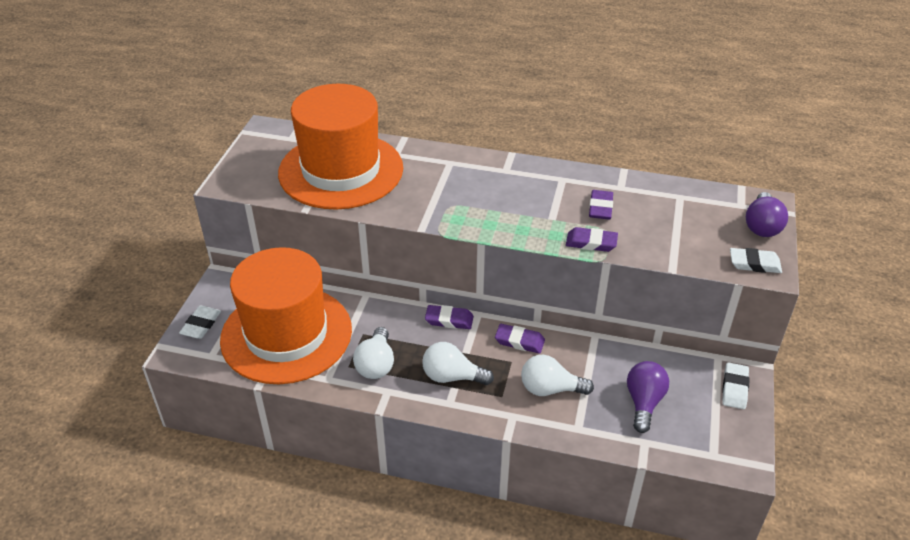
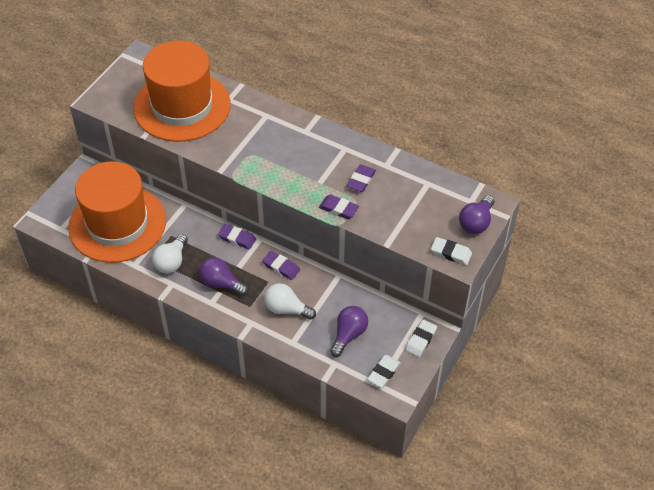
camera: 15 degrees right, 10 degrees up
white eraser [179,306,221,339] -> white eraser moved to [367,355,401,388]
white light bulb [422,342,494,385] -> purple light bulb [199,257,248,296]

